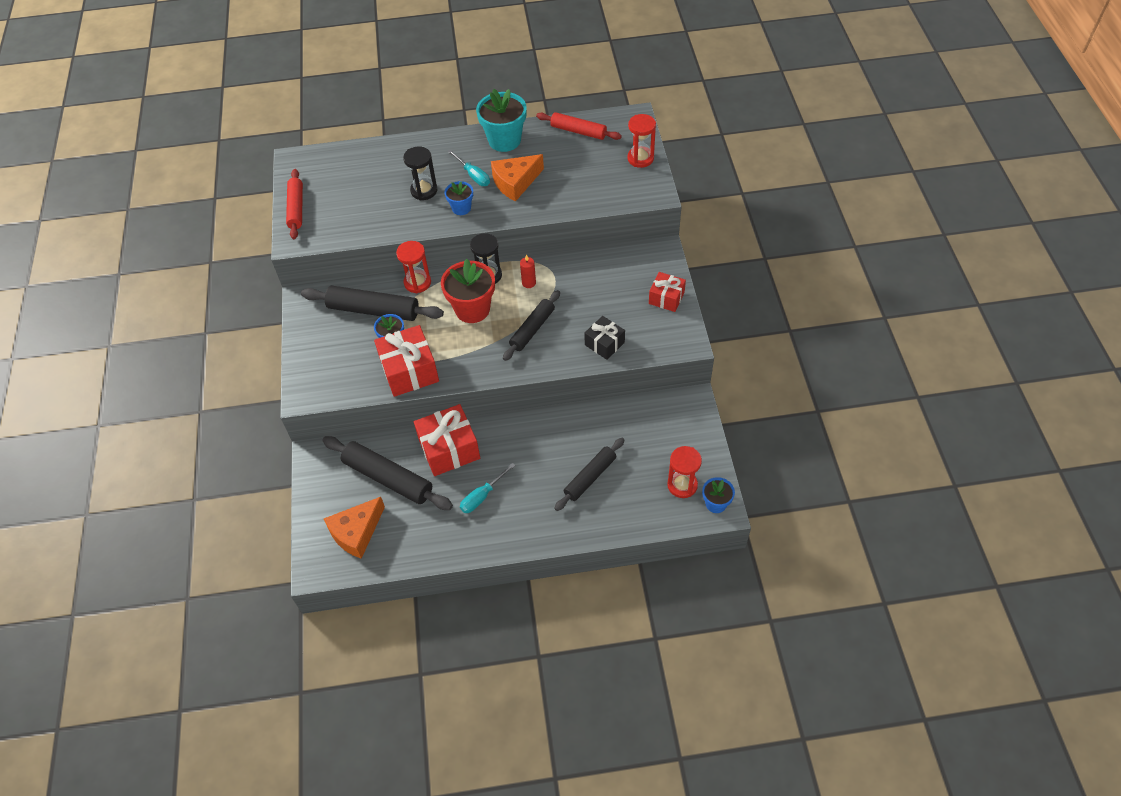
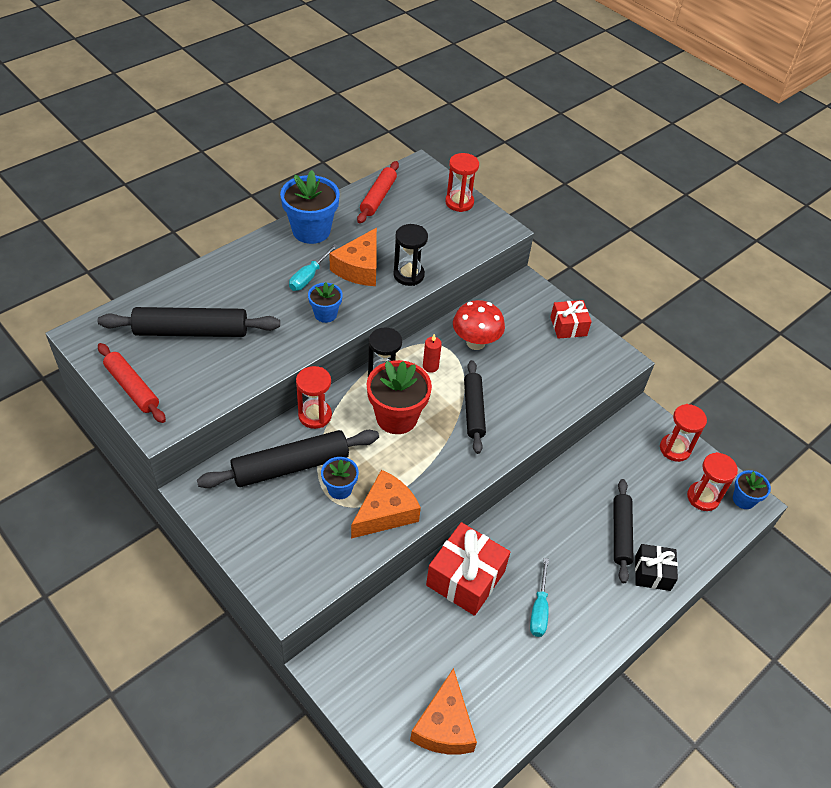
camera: 40 degrees left, 5 degrees down
black rolling pin [322,436,453,510] -> black rolling pin moved to [98,307,280,337]
red gift [374,325,439,397] -> orange cheese [351,470,421,539]
black hourglass [403,146,438,200] -> black hourglass moved to [393,224,428,286]
turquoise screwdriver [447,149,490,186] -> turquoise screwdriver turned 105 degrees clockwise [289,244,338,291]
turquoise flower pot [476,89,527,152] -> blue flower pot [280,170,340,244]
red rolling pin [536,112,622,140] -> red rolling pin turned 60 degrees counterclockwise [357,161,399,224]
black gift [584,316,625,360] -> black gift moved to [635,544,678,591]
none -> red mushroom [453,300,505,350]
none -> red hourglass [660,404,707,462]

